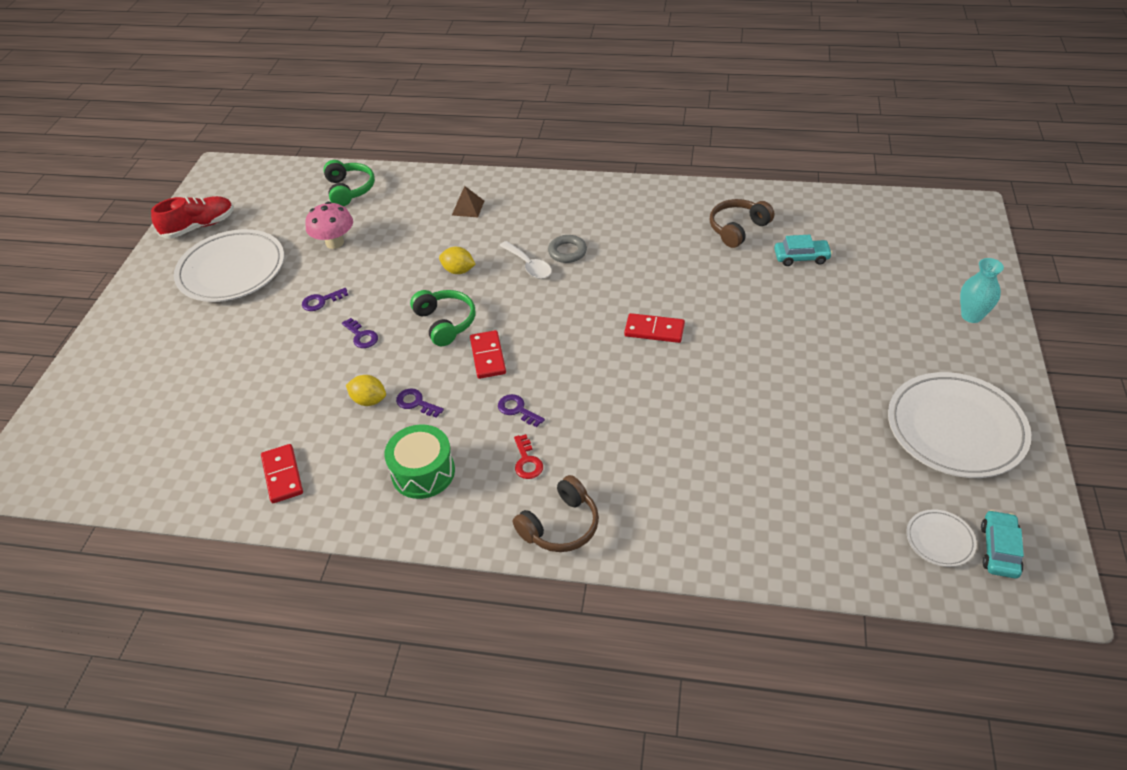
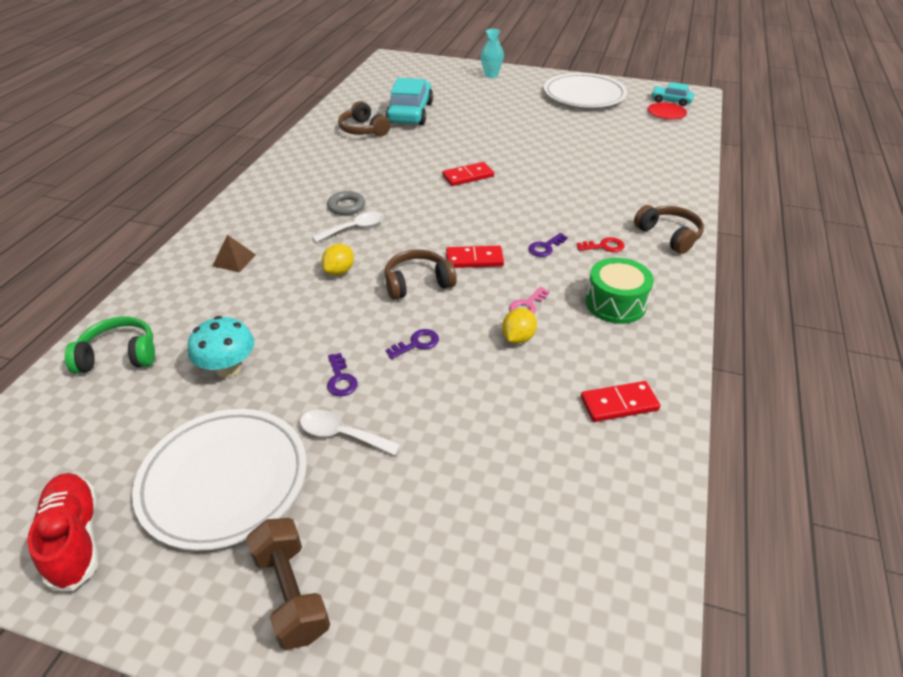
camera: 85 degrees left, 5 degrees down
pink mushroom [305,202,353,249] -> turquoise mushroom [188,316,254,378]
purple key [396,389,444,418] -> pink key [509,287,550,314]
green headphones [410,290,475,346] -> brown headphones [385,250,457,300]
red domino [624,313,685,343] -> red domino turned 45 degrees clockwise [442,162,494,186]
turquoise car [774,235,832,266] -> turquoise car [386,78,433,125], size x1.89
white plate [906,509,977,567] -> red plate [648,102,687,120]
none -> brown dumbbell [246,518,330,650]
none -> white spoon [300,410,401,455]

